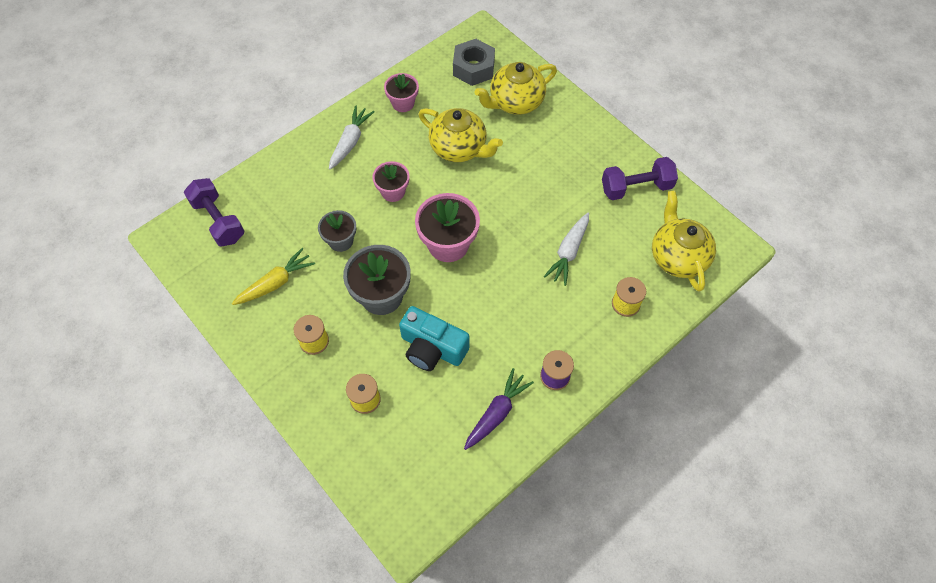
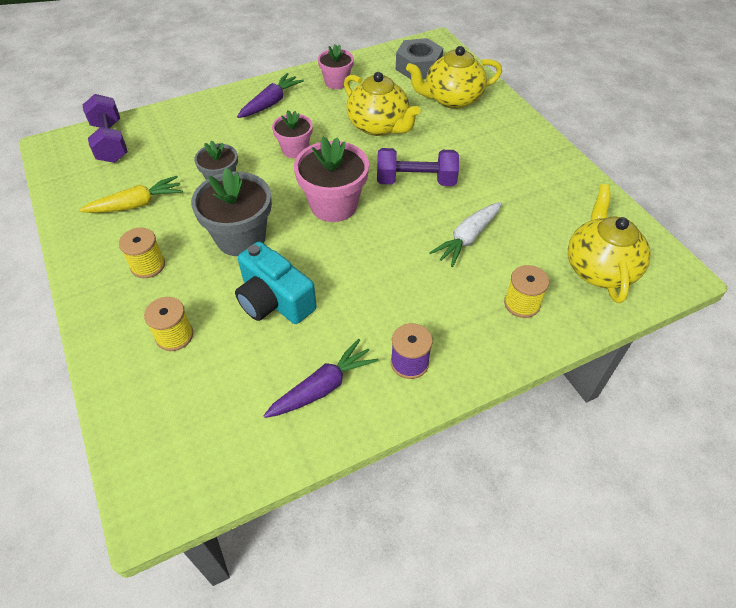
camera: 15 degrees right, 10 degrees down
white carrot [329,105,374,169] -> purple carrot [237,73,304,118]
purple dumbbell [602,157,678,200] -> purple dumbbell moved to [377,148,459,186]

